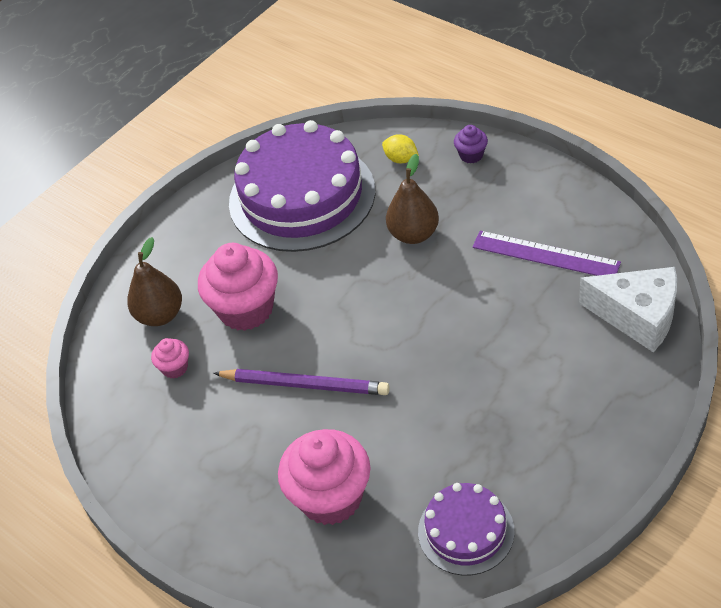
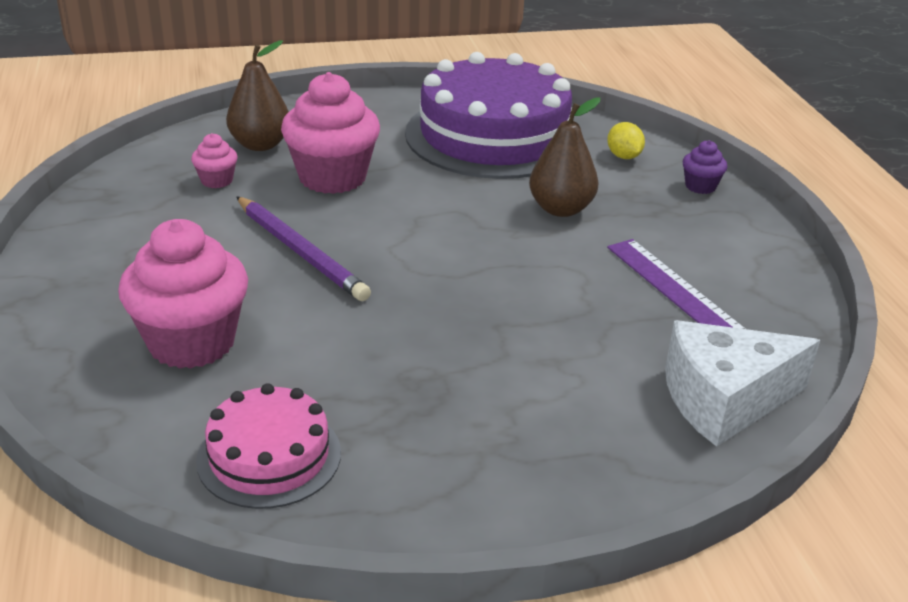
camera: 30 degrees right, 15 degrees down
purple cake [418,483,515,576] -> pink cake [196,383,341,509]
white cheese [579,267,677,353] -> white cheese turned 105 degrees clockwise [665,320,820,447]

